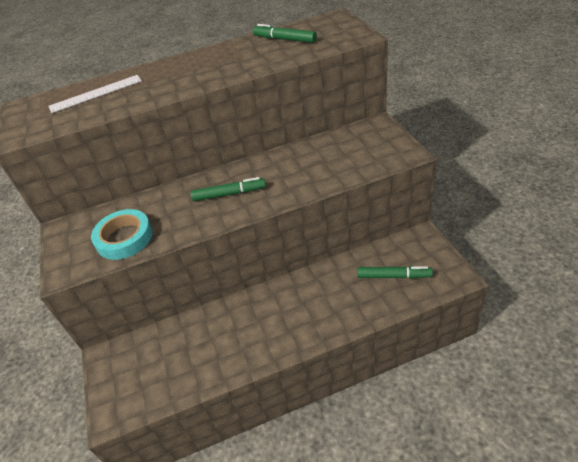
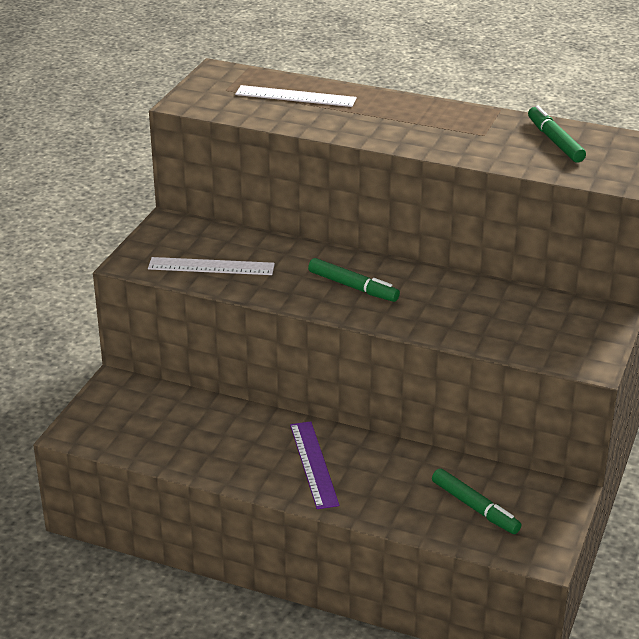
camera: 35 degrees right, 10 degrees down
turquoise tape [91,209,153,260] -> white ruler [148,257,275,275]
none -> purple ruler [290,421,340,509]

